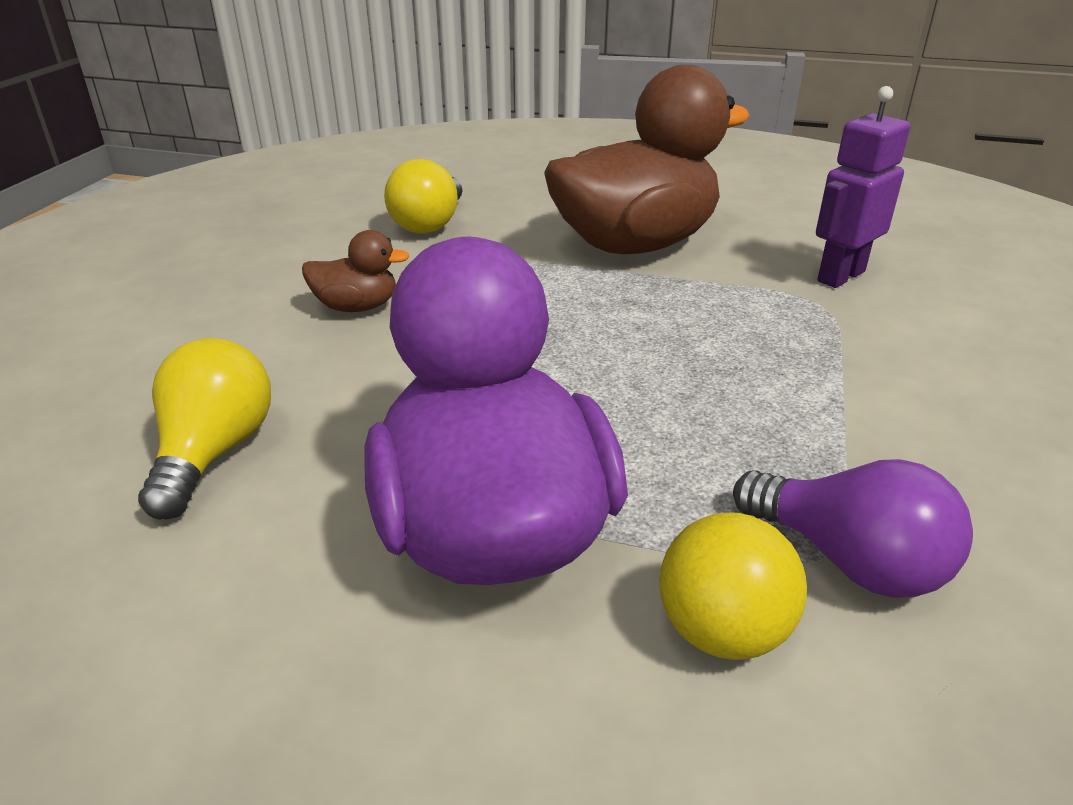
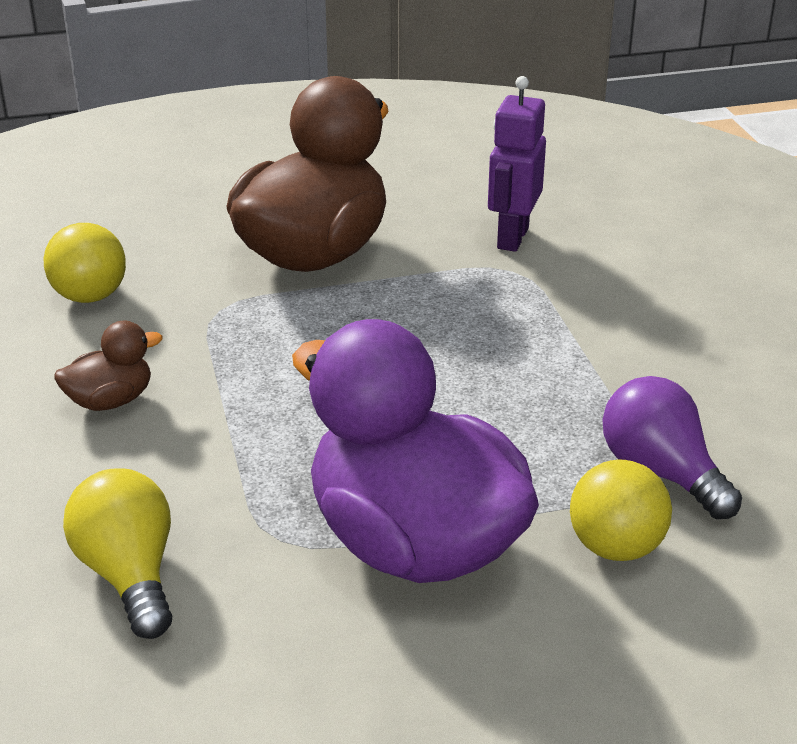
camera: 30 degrees left, 0 degrees up
purple light bulb [733,459,973,598] -> purple light bulb turned 135 degrees counterclockwise [603,376,742,519]

